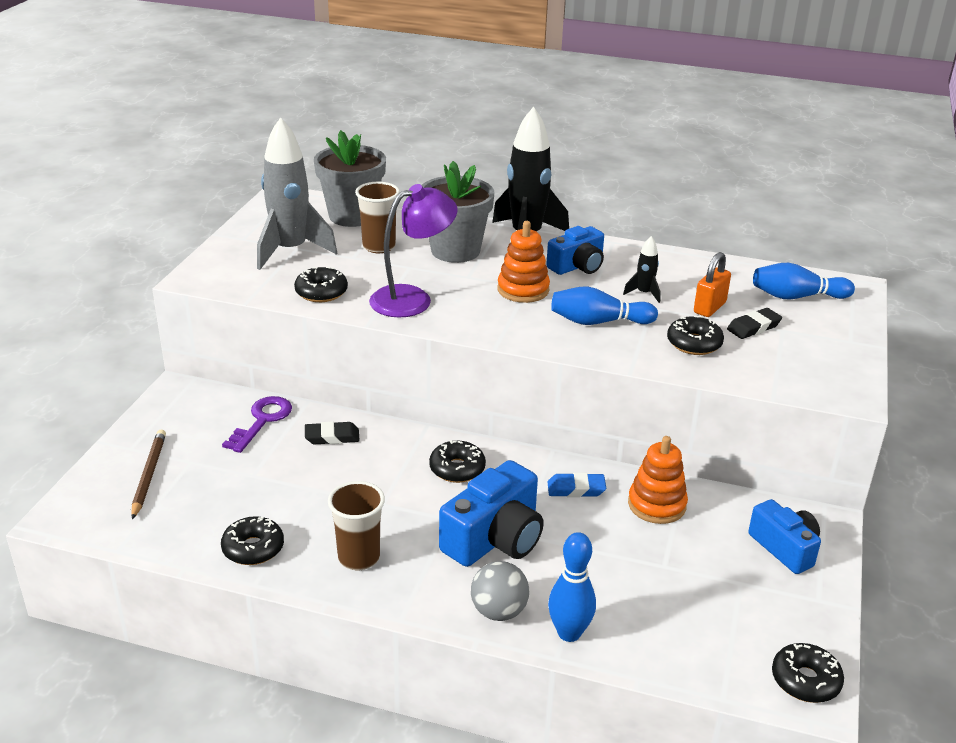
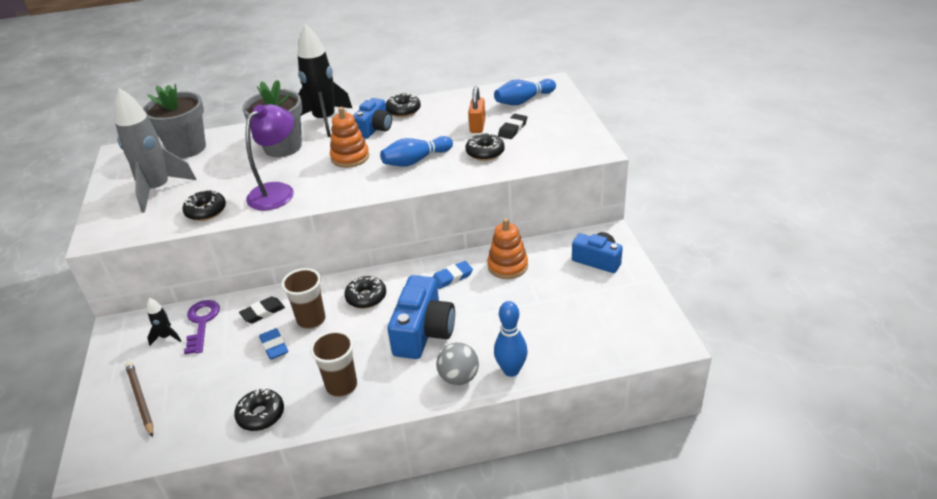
camera: 25 degrees left, 5 degrees up
brown cup [355,182,400,253] -> brown cup moved to [281,268,326,329]
black rocket [623,236,661,303] -> black rocket moved to [147,298,181,346]
black donut [772,643,844,703] -> black donut moved to [386,93,421,117]
none -> blue eraser [259,328,288,360]

